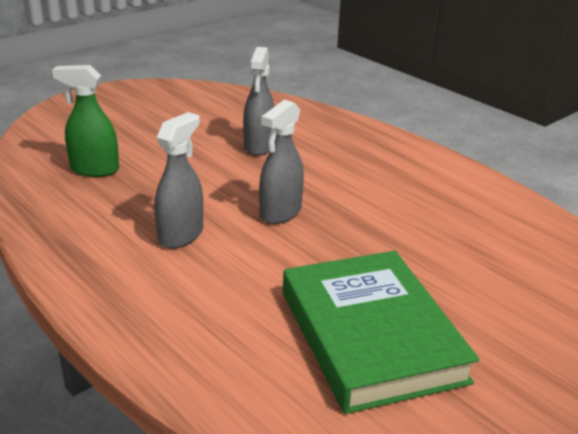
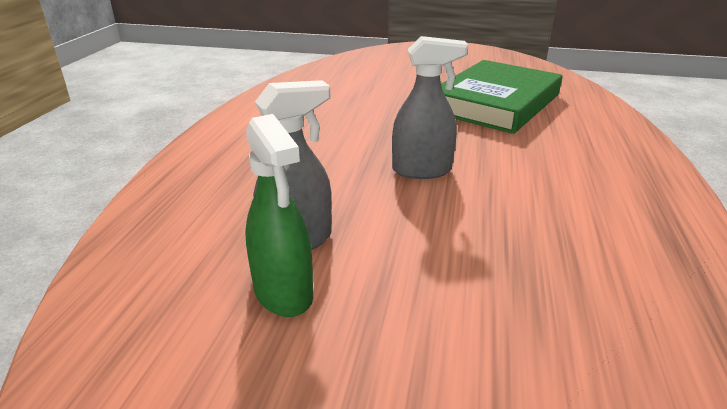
camera: 125 degrees left, 0 degrees up
green spray bottle [52,65,119,177] -> green spray bottle moved to [245,114,313,317]
grey spray bottle [154,112,203,249] -> none

